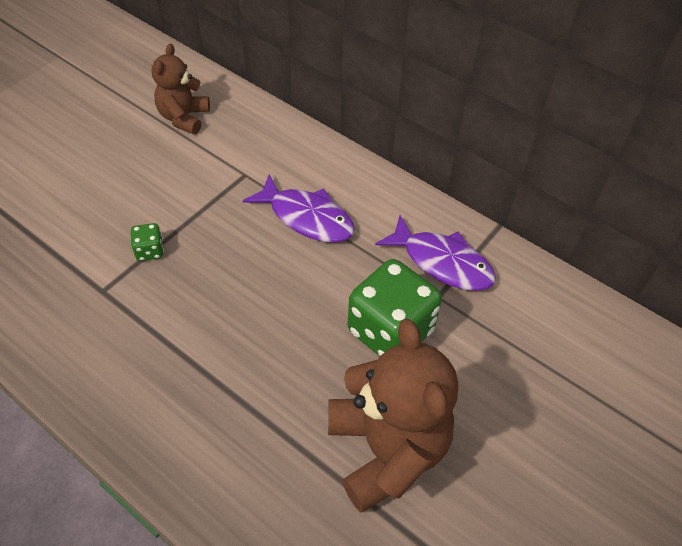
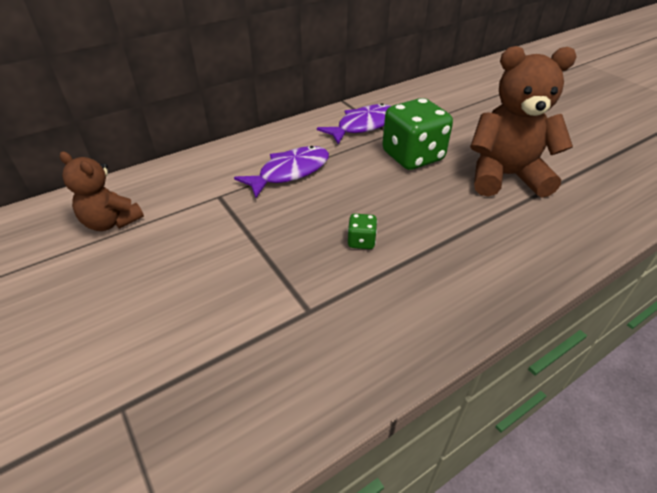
camera: 70 degrees left, 10 degrees down
green dice [131,223,164,261] -> green dice moved to [348,214,377,249]

